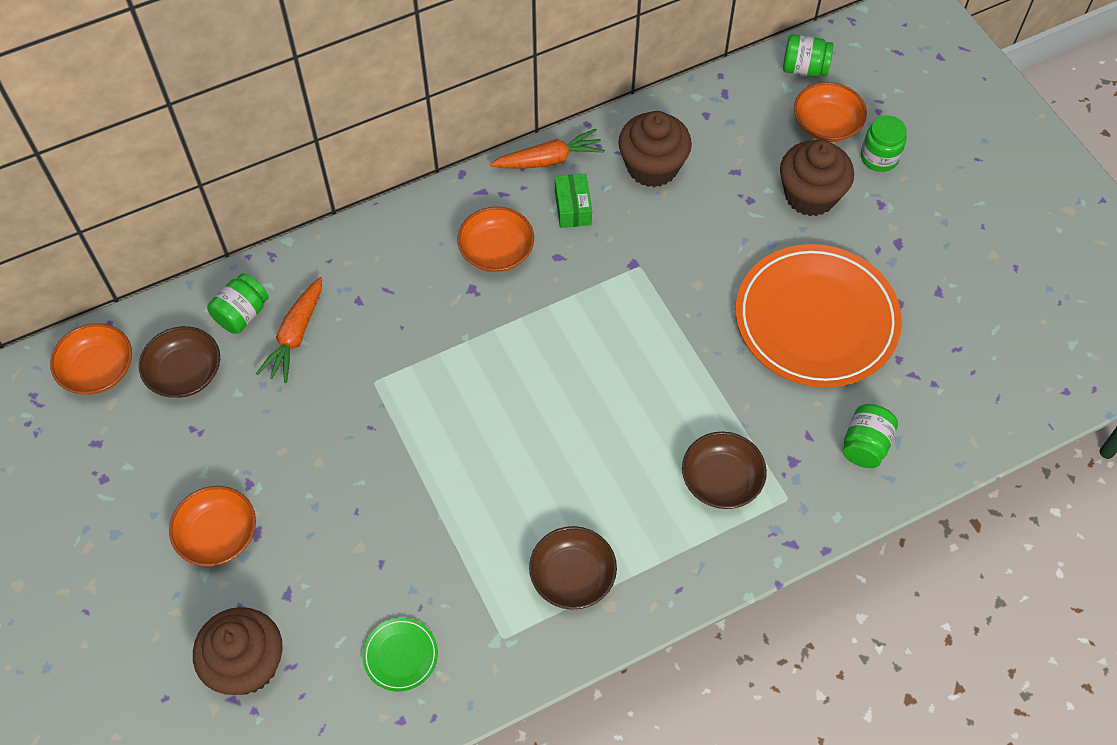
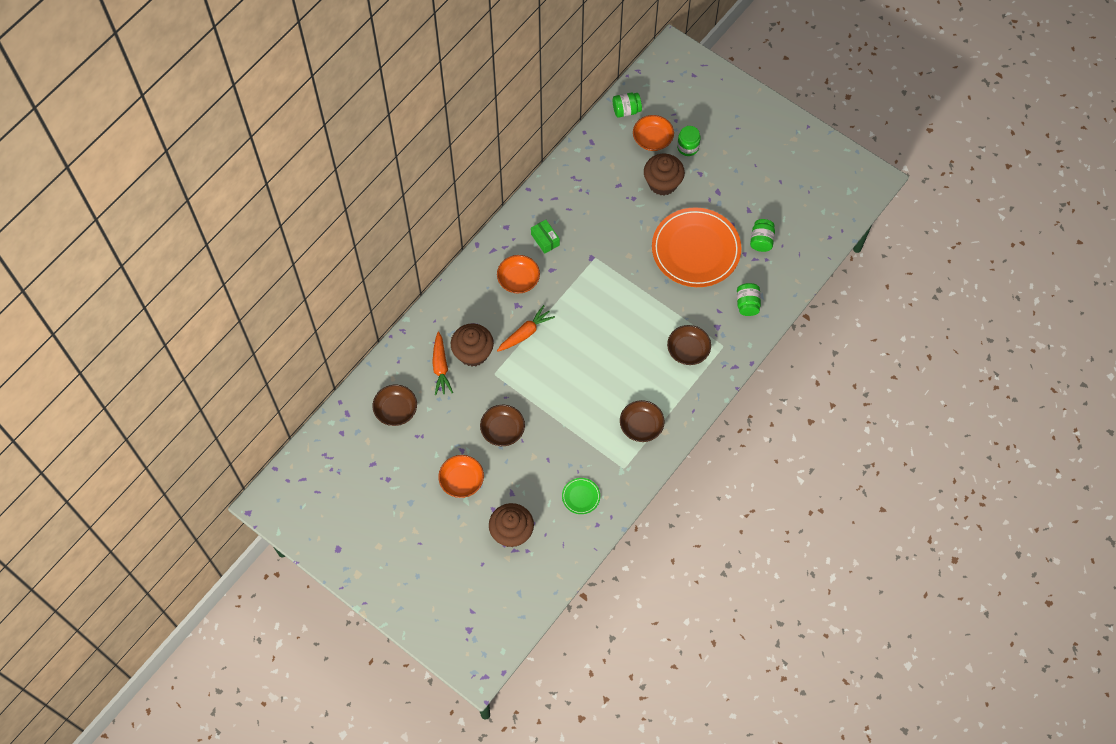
camera: 25 degrees left, 5 degrees up
orange bowl [50,323,132,394] -> none
green jar [207,273,268,334] -> green jar moved to [750,219,775,252]
orange carrot [490,129,605,169] -> orange carrot moved to [497,305,555,352]
brown cupcake [618,111,692,187] -> brown cupcake moved to [451,323,494,367]
none -> brown bowl [480,405,525,446]

